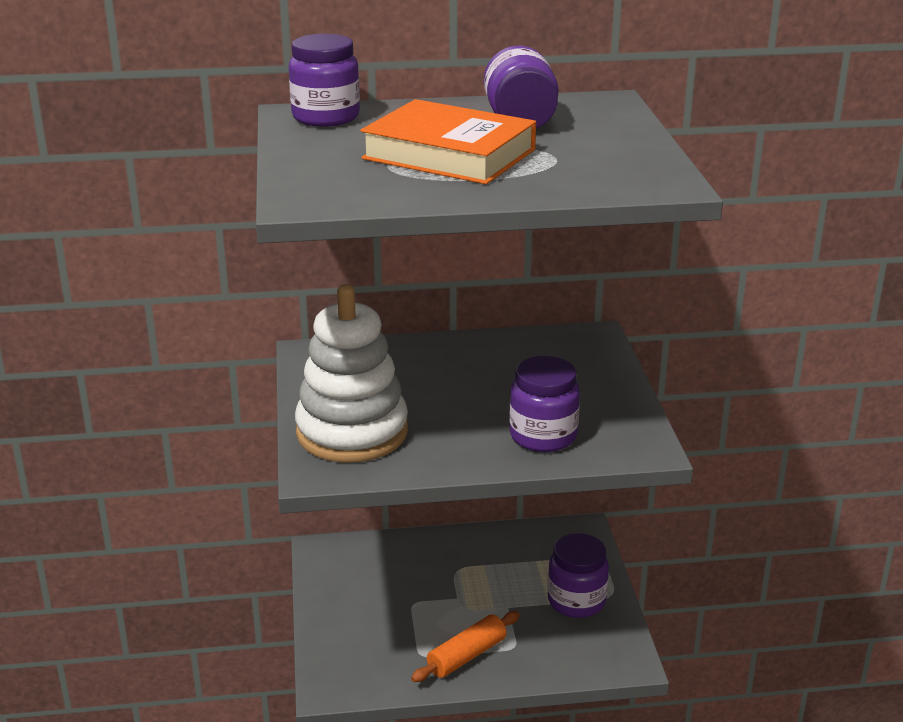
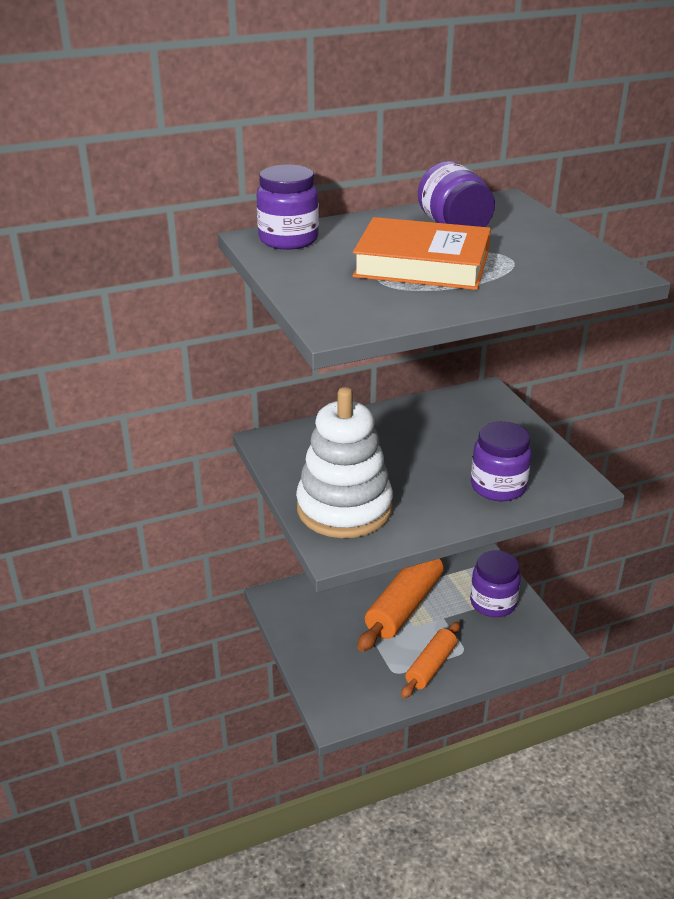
camera: 15 degrees left, 5 degrees up
none -> orange rolling pin [358,558,443,652]

